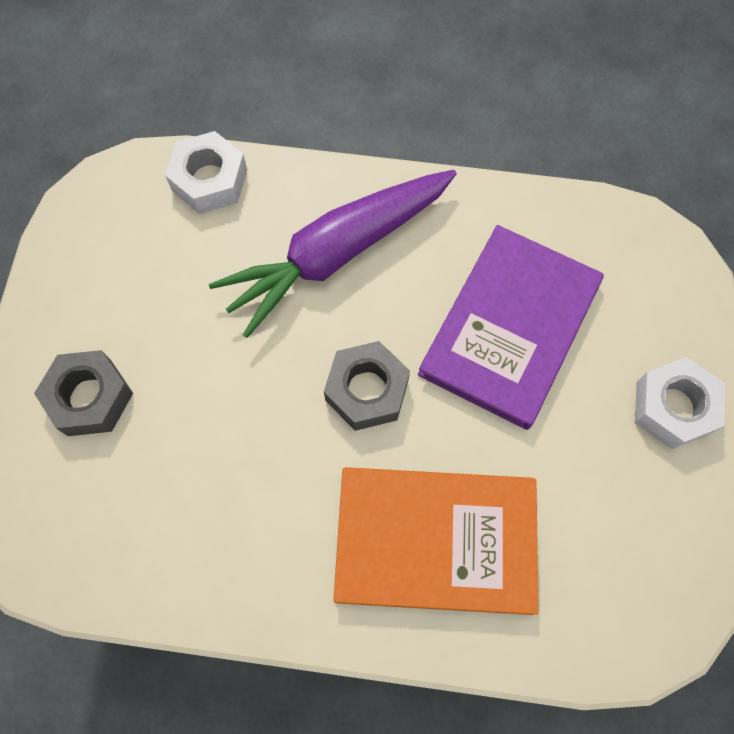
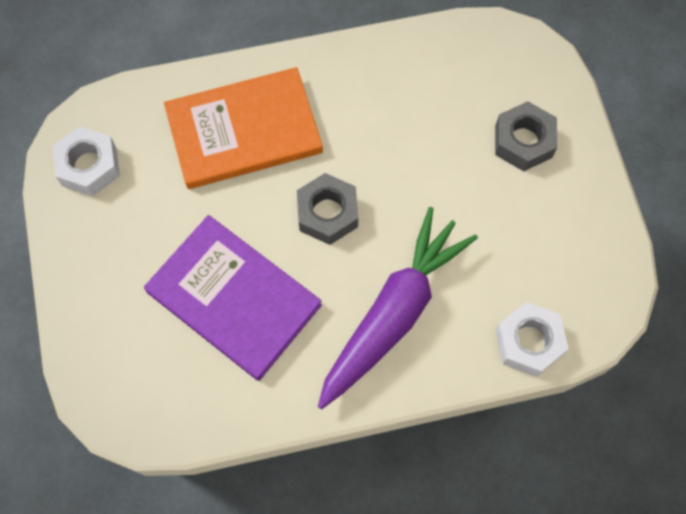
camera: 160 degrees right, 0 degrees up
purple book [418,225,604,430] -> purple book turned 60 degrees counterclockwise [144,215,322,381]
white nut [635,357,725,449] -> white nut moved to [52,127,120,196]

